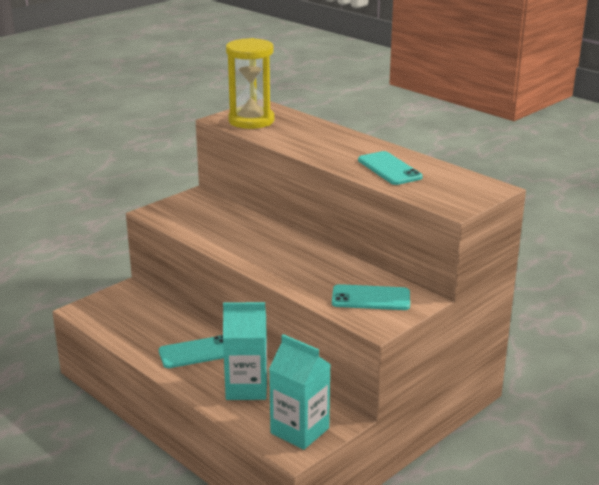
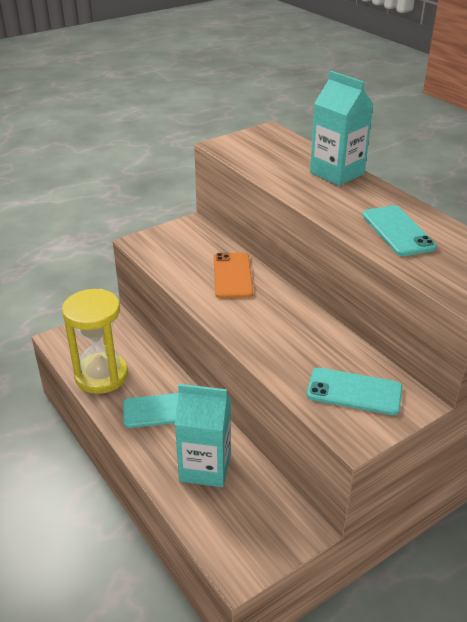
camera: 10 degrees right, 10 degrees up
yellow hourglass [226,38,274,129] -> yellow hourglass moved to [62,289,128,394]
turquoise carton [269,334,331,450] -> turquoise carton moved to [310,71,373,186]
none -> orange phone [214,252,253,298]

